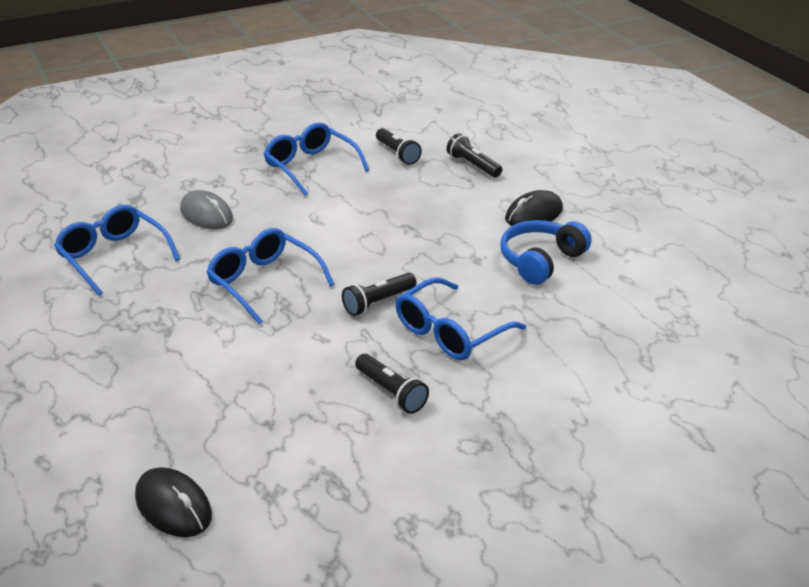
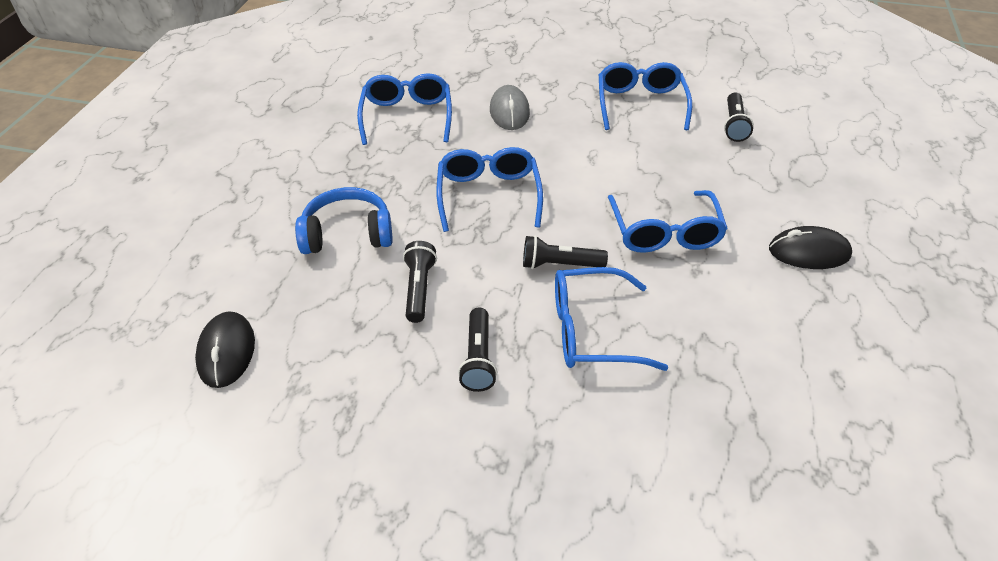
camera: 40 degrees right, 10 degrees up
black flashlight [447,133,502,178] -> black flashlight moved to [403,241,437,323]
blue headphones [501,220,592,285] -> blue headphones moved to [295,187,393,254]
none -> blue glasses [607,190,728,253]

